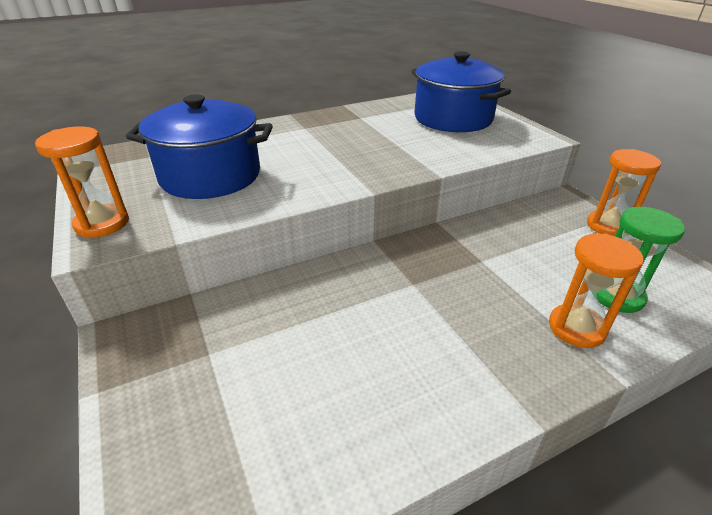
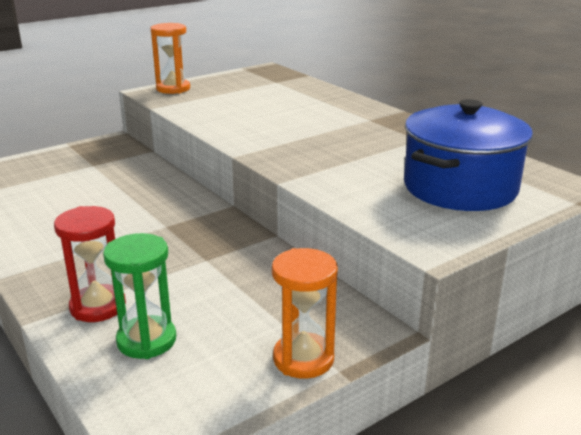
camera: 80 degrees right, 10 degrees down
blue pot [126,95,273,199] -> none
orange hourglass [549,233,644,348] -> red hourglass [54,206,126,322]

